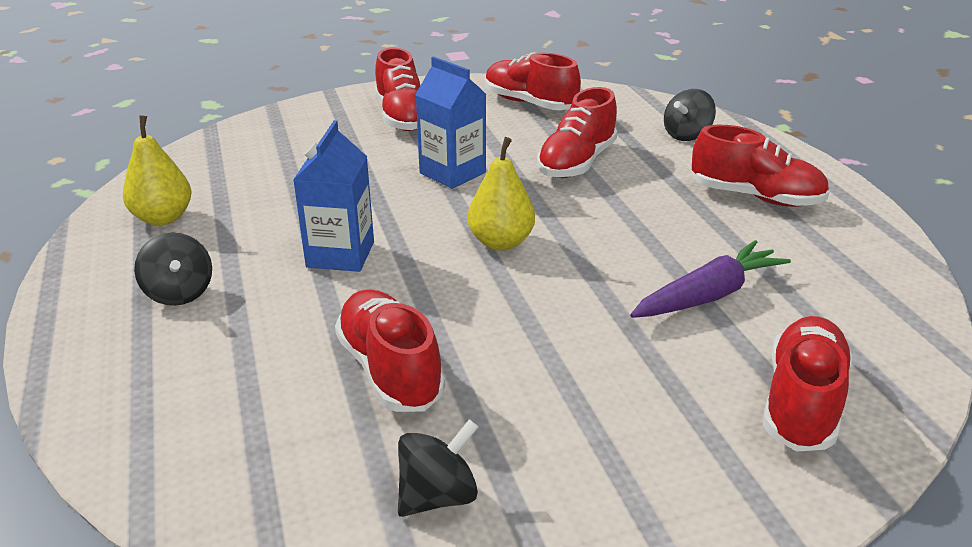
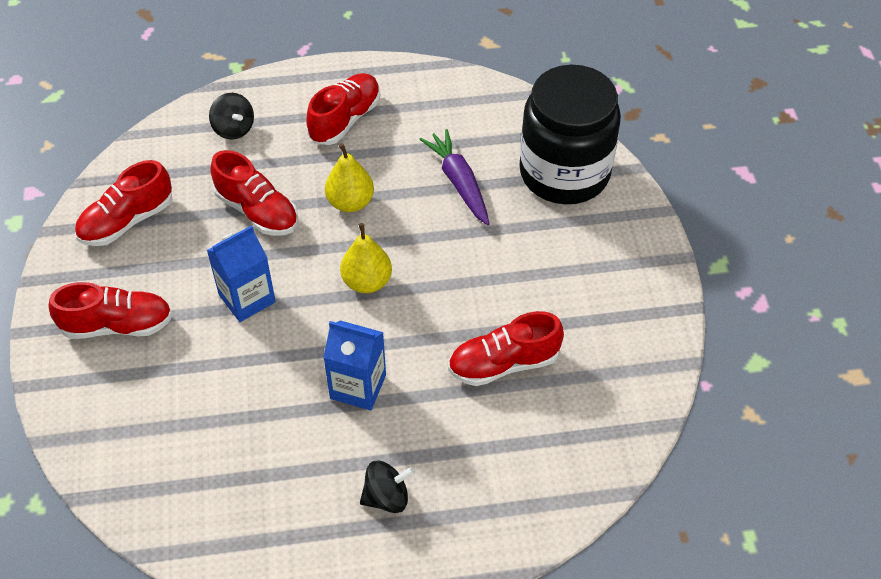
camera: 80 degrees left, 20 degrees up
yellow pear [123,115,191,226] -> yellow pear moved to [325,143,374,212]
black spinning top [398,419,478,517] -> none
red shoe [763,316,853,452] -> black jar [519,65,621,204]

